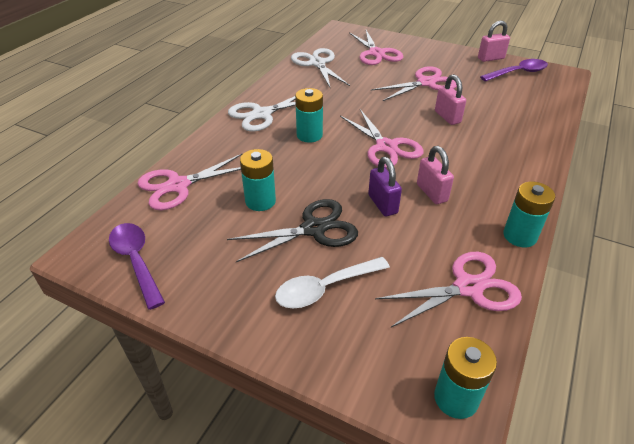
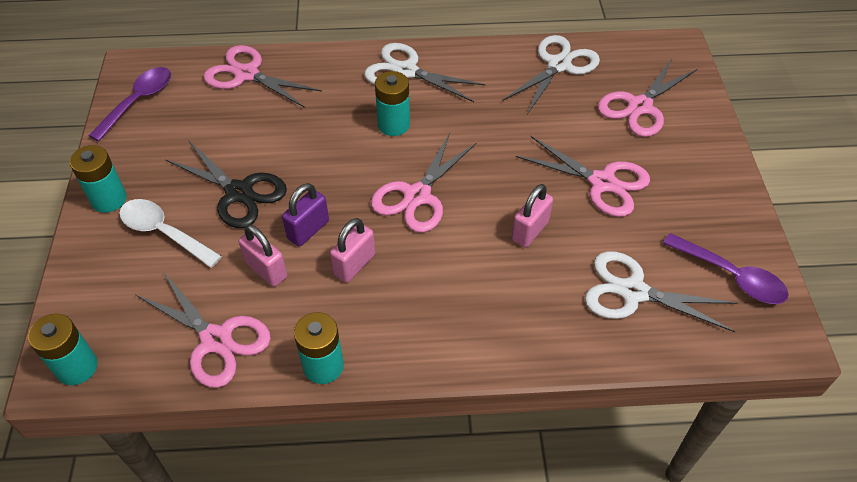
camera: 60 degrees right, 10 degrees up
turquoise battery [240,149,276,211] -> turquoise battery moved to [70,145,127,213]
pink padlock [478,21,510,62] -> pink padlock moved to [239,224,287,287]
none -> white scissors [585,251,738,332]

